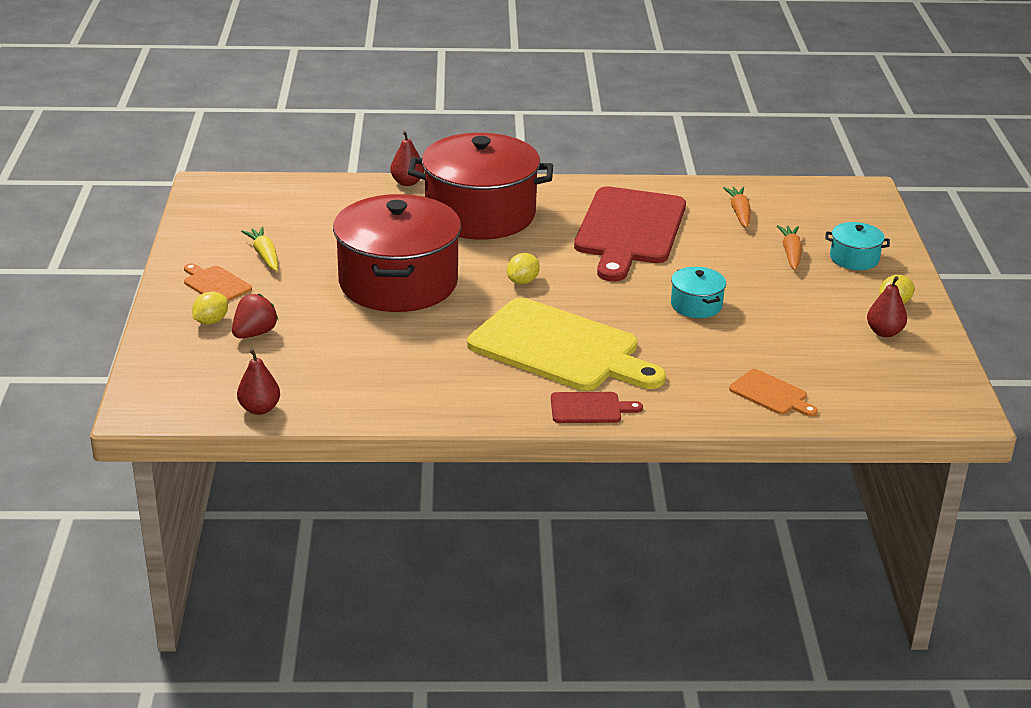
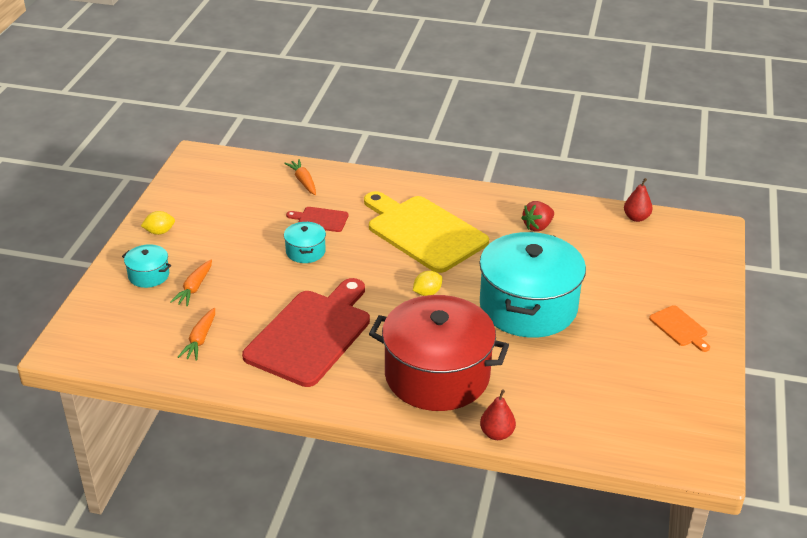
camera: 165 degrees left, 5 degrees up
yellow lemon [192,292,228,325] -> none
red strawberry [232,293,278,338] -> red strawberry moved to [521,201,554,232]
yellow carrot [241,227,278,271] -> none
red pot [333,194,461,312] -> turquoise pot [480,232,586,338]
red cutting board [551,392,643,423] -> red cutting board moved to [286,207,349,232]
orange cutting board [729,369,818,417] -> orange carrot [284,159,316,195]
red pear [867,276,907,337] -> none

